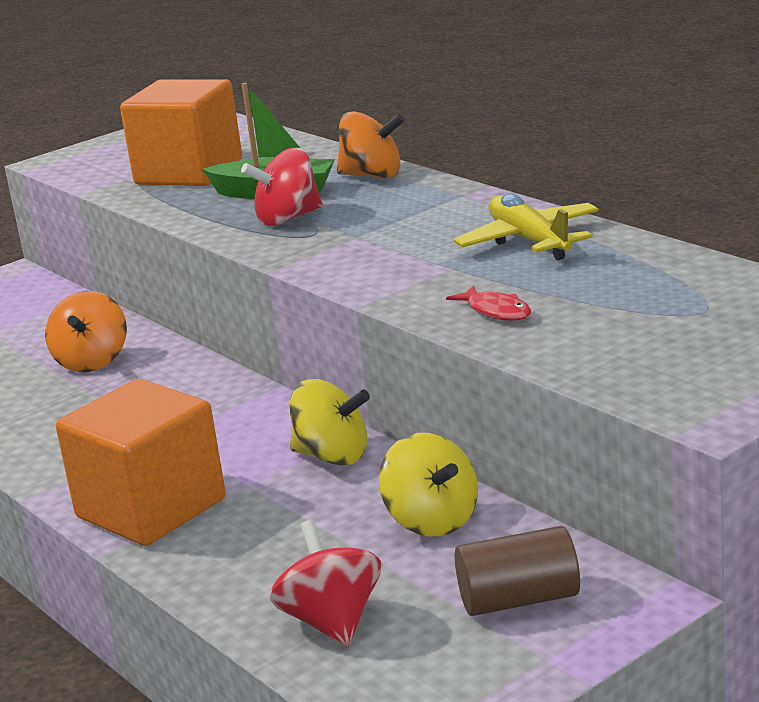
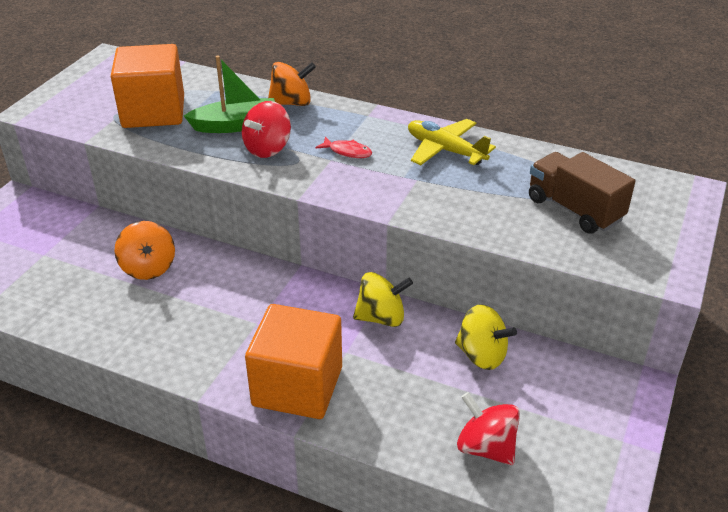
camera: 30 degrees left, 15 degrees up
red fish [446,285,531,321] -> red fish moved to [315,137,372,158]
brown cylinder [455,526,580,616] -> none
none -> brown truck [529,152,636,234]

